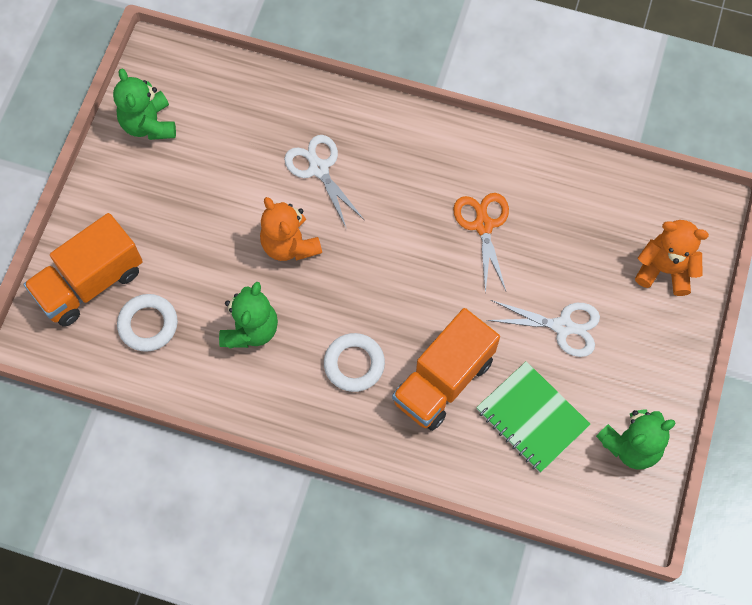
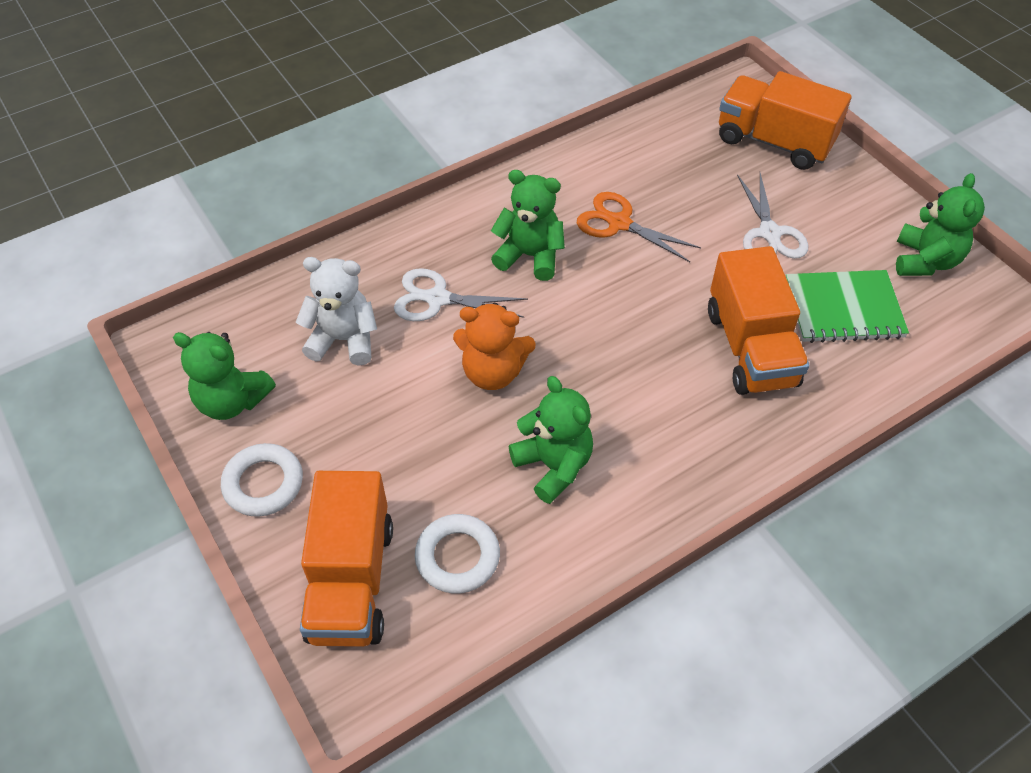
camera: 50 degrees left, 15 degrees down
white ring [324,333,385,392] -> white ring moved to [221,443,303,517]
white scissors [487,300,600,357] -> white scissors turned 120 degrees clockwise [737,173,809,259]
orange teddy bear [635,220,709,296] -> orange truck [719,71,852,170]
none -> white teddy bear [296,257,377,366]
none -> green teddy bear [491,170,565,281]

